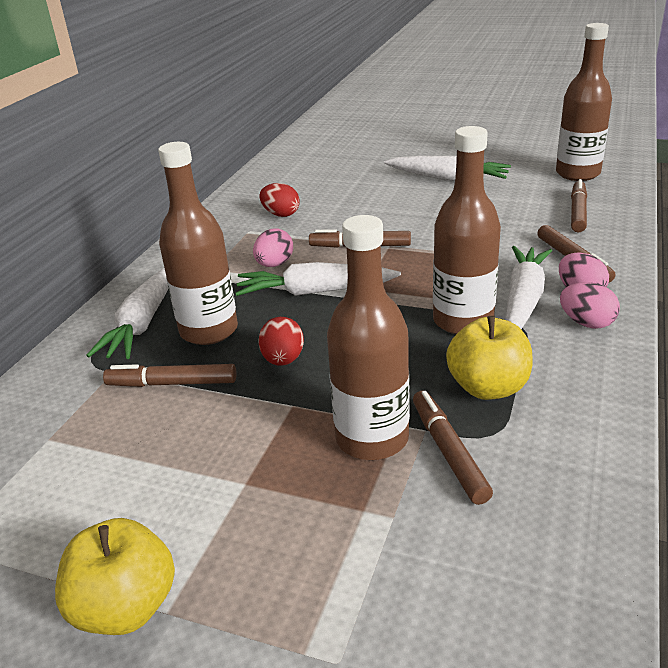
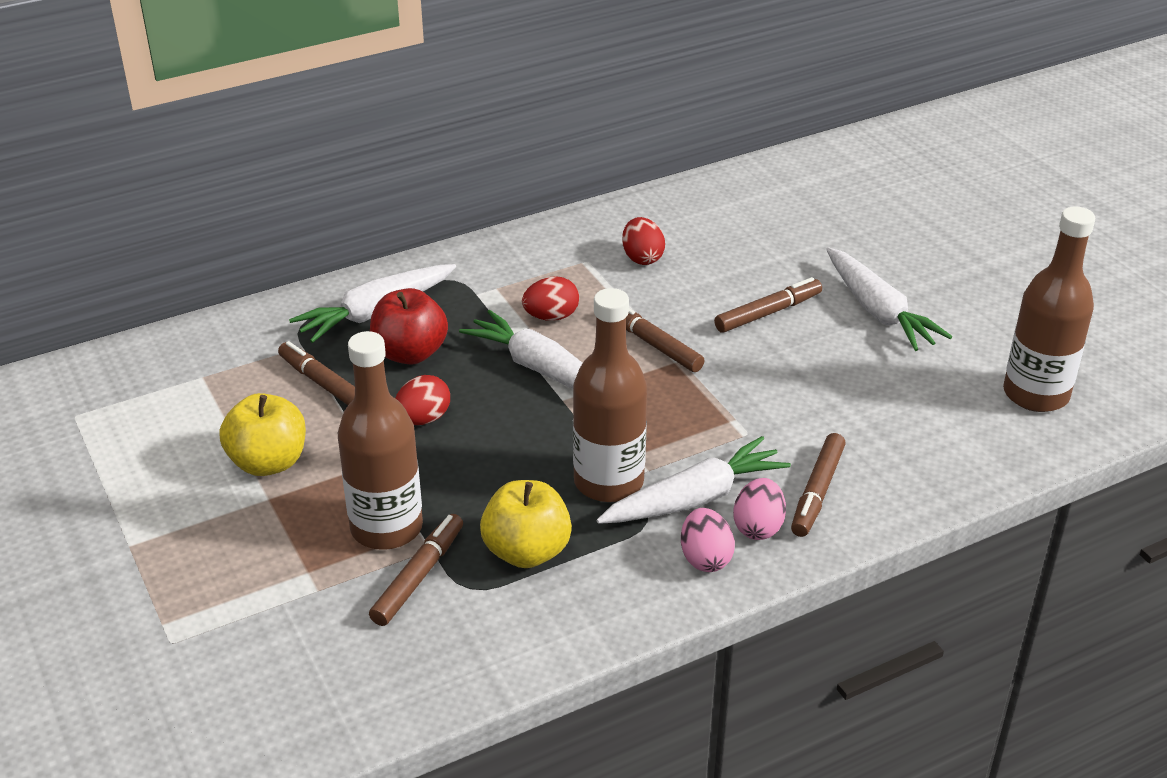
camera: 40 degrees right, 5 degrees up
yellow apple [55,518,175,635] -> yellow apple moved to [219,393,306,476]
brown bottle [158,142,238,345] -> red apple [370,288,448,365]
pink egg [253,228,293,267] -> red egg [522,276,579,321]
brown marker [571,179,587,232] -> brown marker moved to [714,277,822,333]

